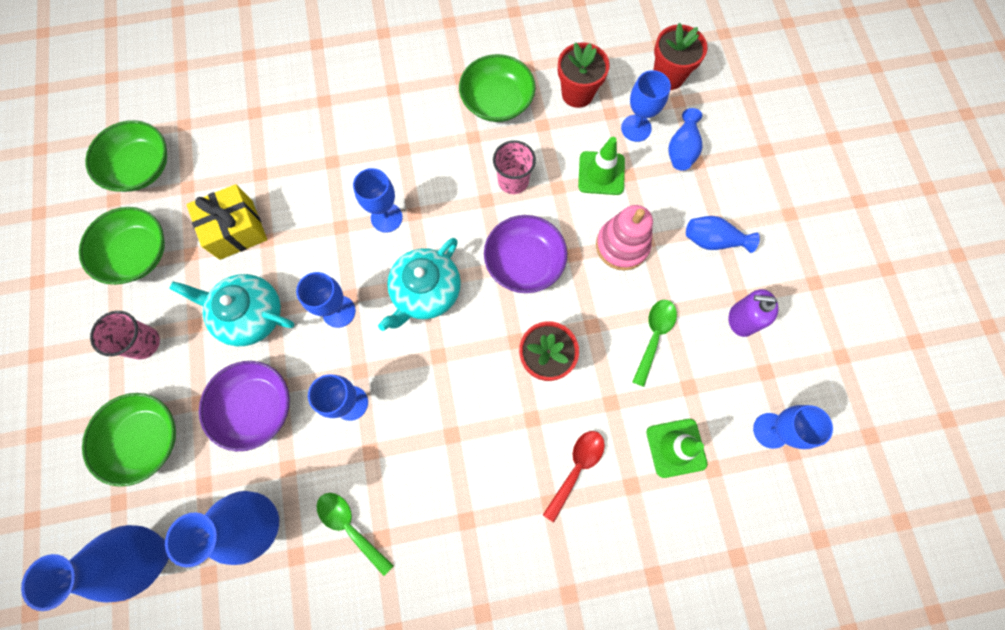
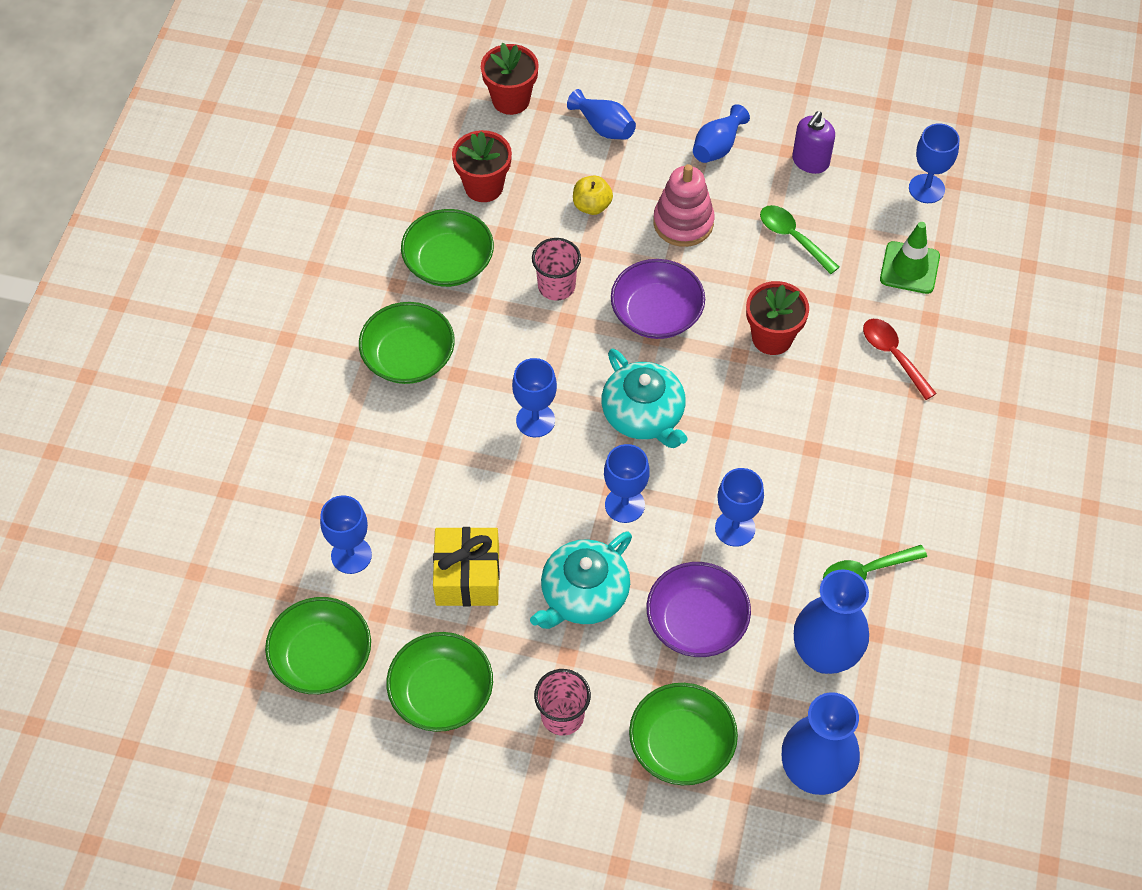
camera: 65 degrees left, 15 degrees down
green traffic cone [578,137,625,195] -> yellow apple [573,176,613,215]
blue goblet [621,70,671,142] -> blue goblet moved to [320,495,372,574]
none -> green bowl [359,302,455,384]

